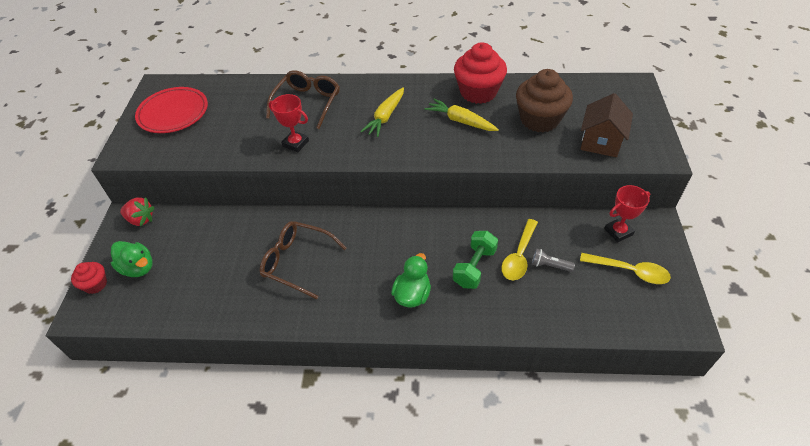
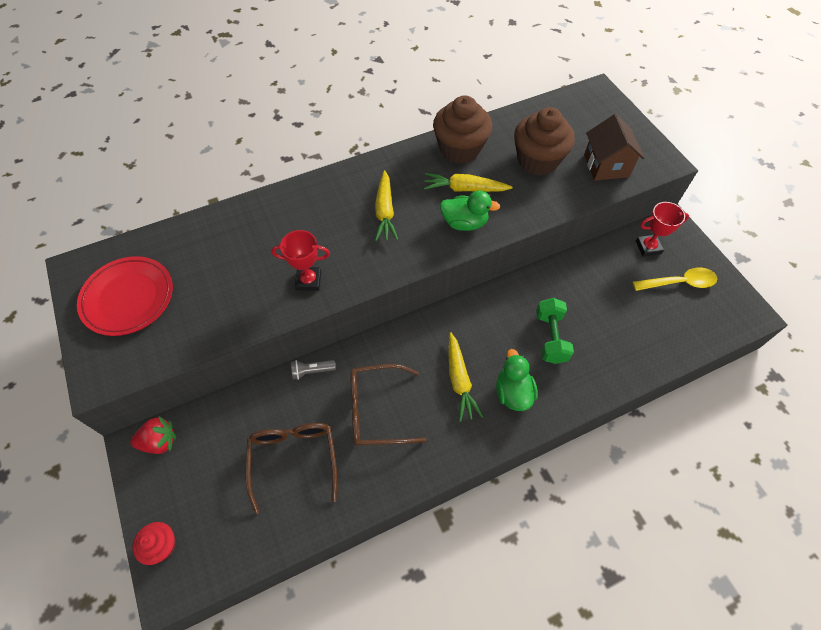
camera: 30 degrees left, 10 degrees up
green duck [111,241,153,277] -> green duck moved to [440,191,500,231]
brown glasses [266,70,340,129] -> brown glasses moved to [245,423,337,514]
red cupcake [454,42,507,104] -> brown cupcake [433,95,492,164]
yellow spoon [501,219,538,280] -> none
grey flashlight [532,249,575,272] -> grey flashlight moved to [291,360,336,380]
red trophy [604,185,650,243] -> red trophy turned 45 degrees clockwise [636,202,689,257]
none -> yellow carrot [449,332,483,422]

